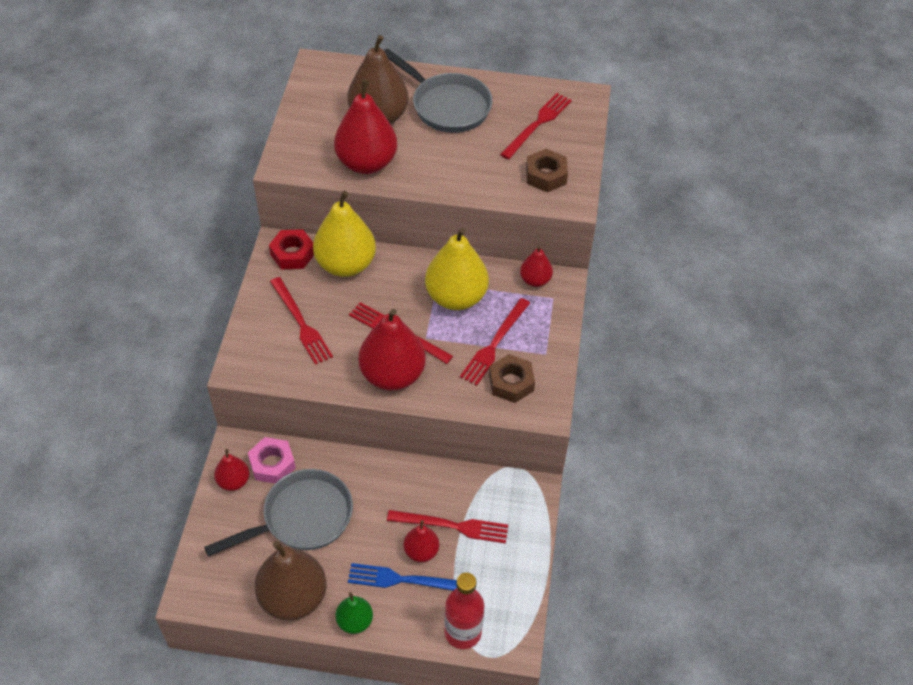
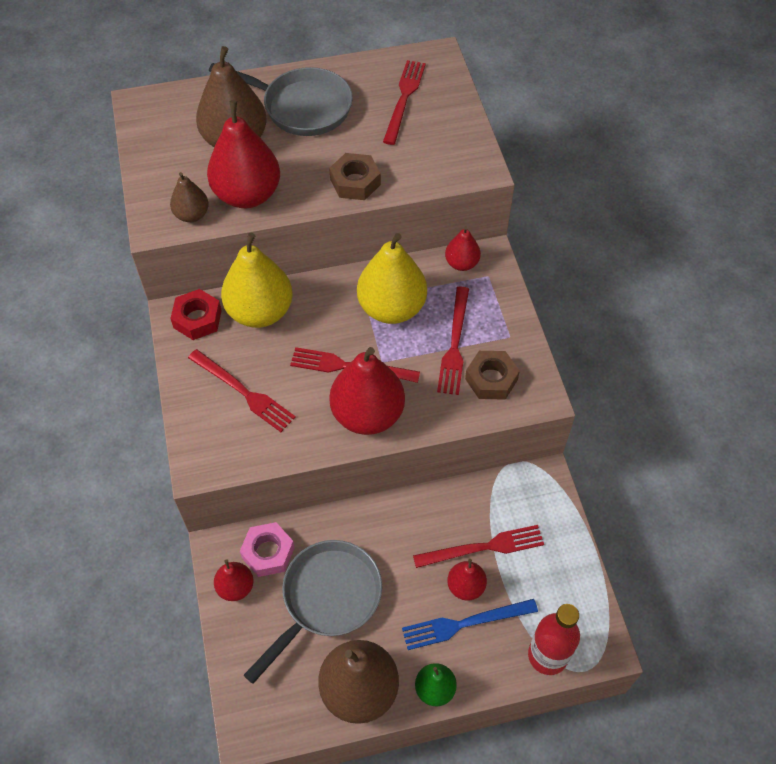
camera: 20 degrees left, 5 degrees up
brown nut [526,149,568,192] -> brown nut moved to [329,153,381,200]
none -> brown pear [170,172,209,222]

